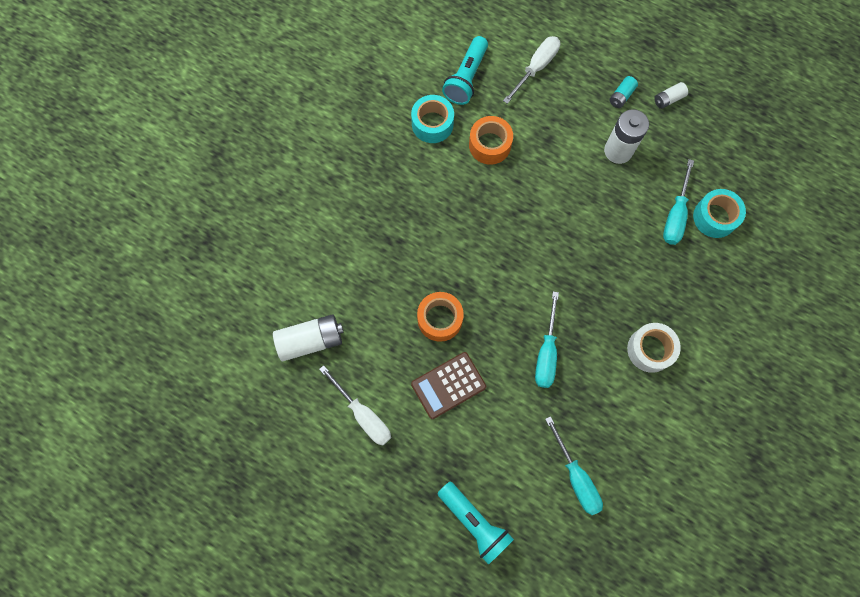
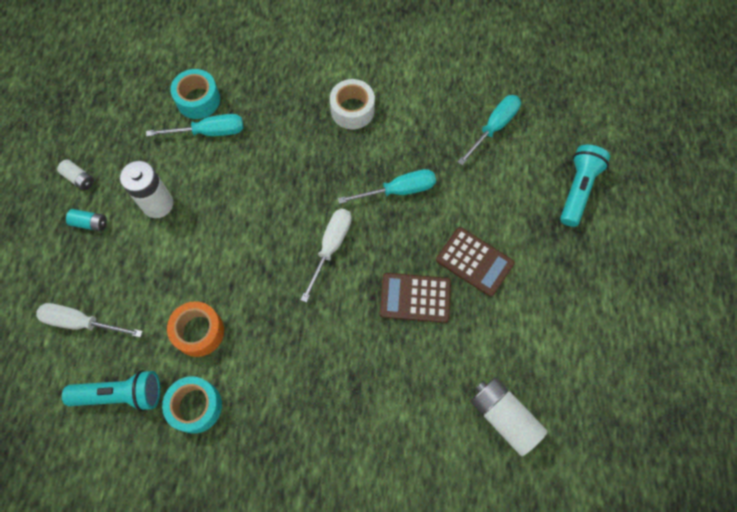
camera: 115 degrees left, 5 degrees down
white screwdriver [319,365,391,446] -> white screwdriver moved to [301,209,352,303]
orange tape [417,292,464,342] -> brown calculator [380,273,451,323]

